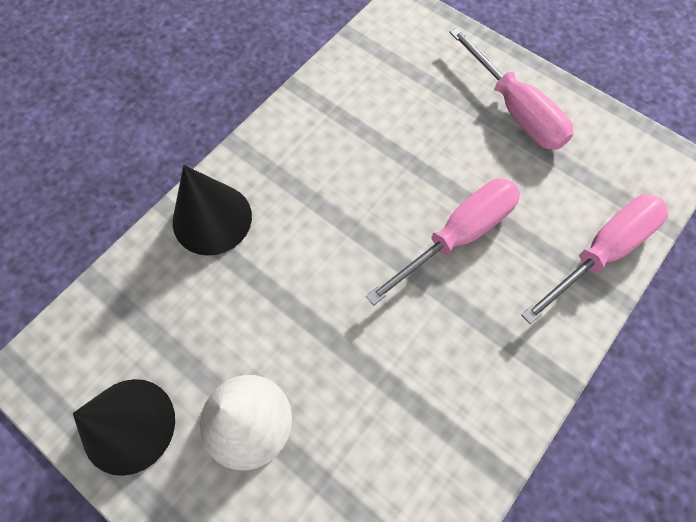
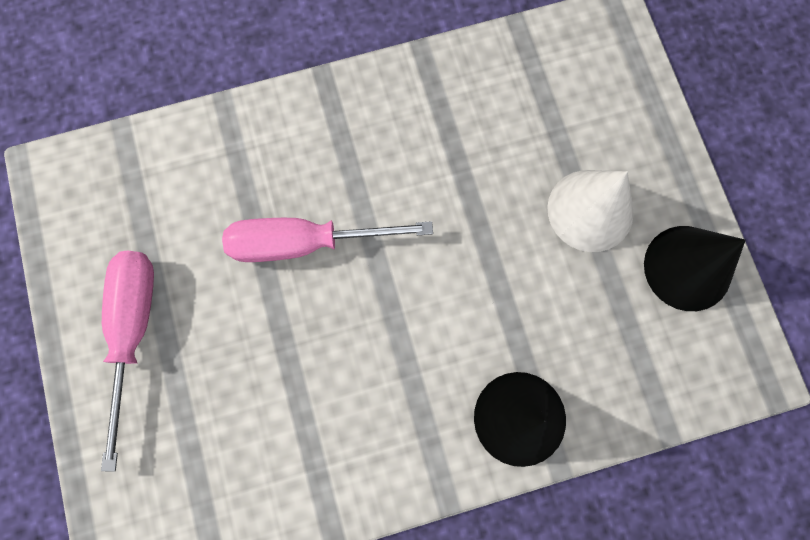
camera: 145 degrees left, 10 degrees up
pink screwdriver [521,194,668,324] -> none

